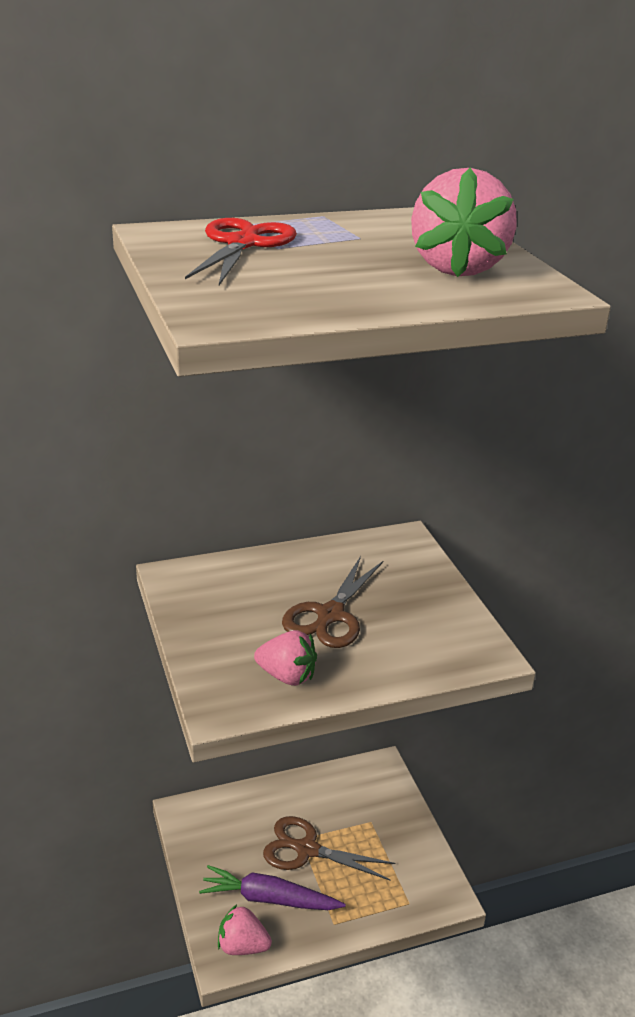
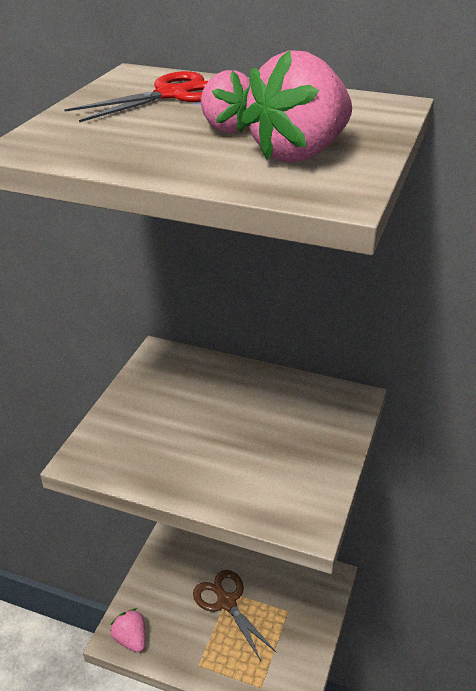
camera: 40 degrees right, 5 degrees up
purple carrot [199,865,345,910] -> none
pink strawberry [254,630,317,686] -> pink strawberry moved to [201,70,250,133]
brown scissors [282,556,383,648] -> none

